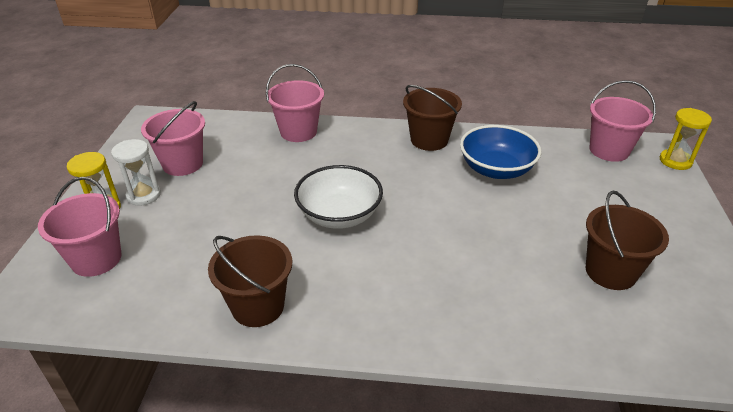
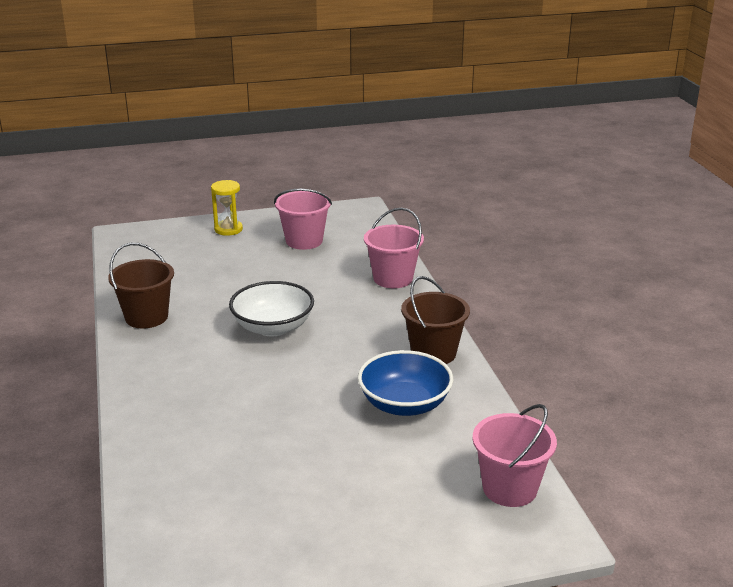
camera: 70 degrees right, 10 degrees down
pink bucket [38,177,122,277] -> none
white hourglass [111,139,161,206] -> none
brown bucket [586,191,669,290] -> none
yellow hourglass [660,108,712,170] -> none

